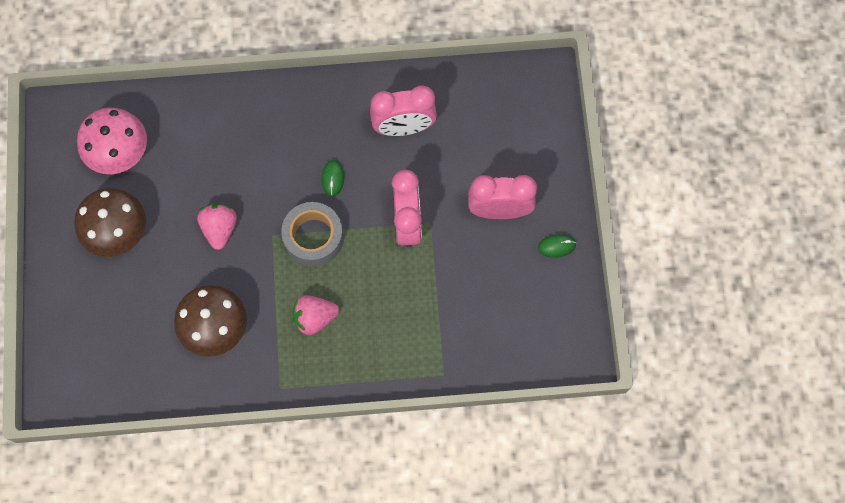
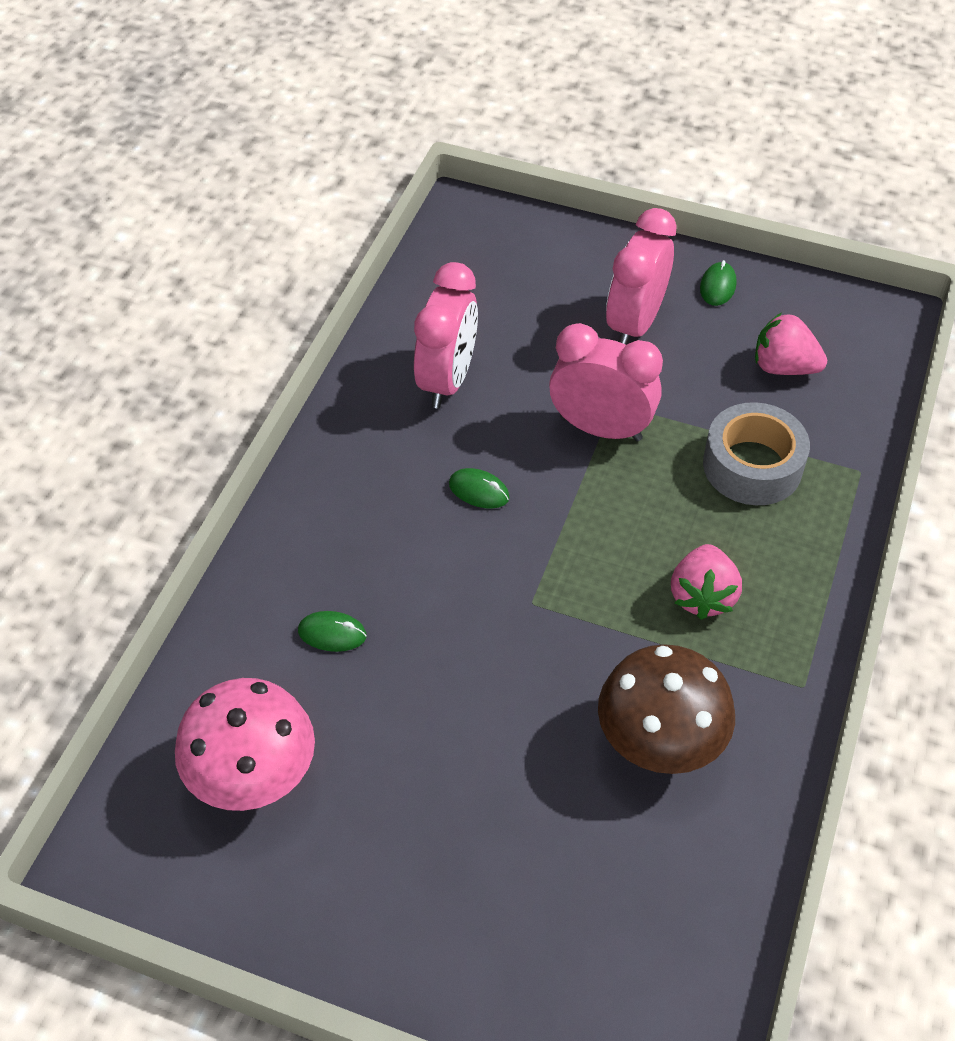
camera: 65 degrees left, 20 degrees down
brown mushroom [74,188,146,257] -> none
pink strawberry [197,203,237,250] -> pink strawberry moved to [755,313,827,375]
grey tape [281,202,344,267] -> grey tape moved to [703,402,810,505]
none -> green mouse [298,611,367,652]

